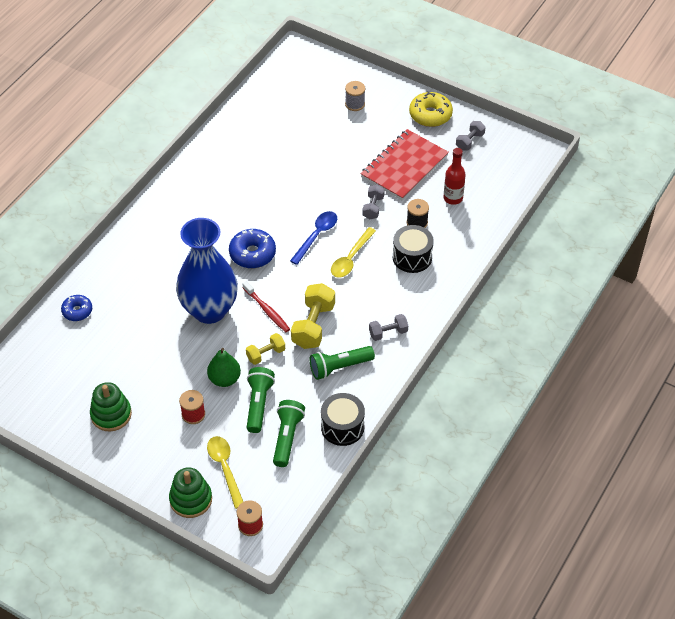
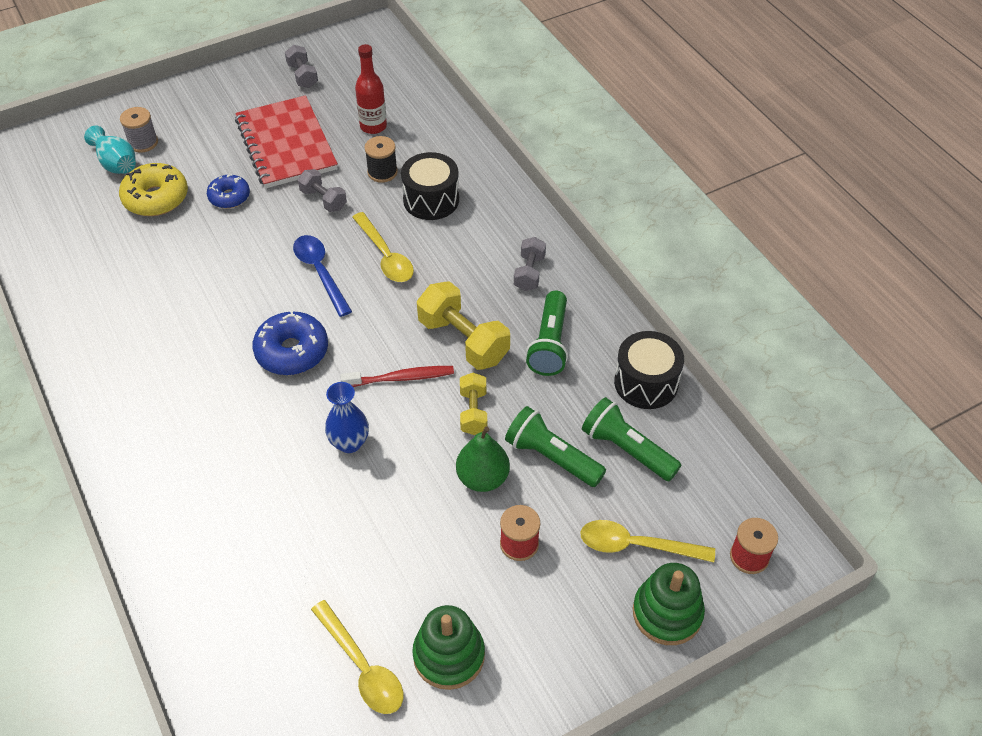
camera: 60 degrees left, 0 degrees up
blue donut [61,295,92,321] -> blue donut moved to [207,174,250,208]
blue vase [176,218,238,324] -> blue vase [325,382,369,453], size x0.44
yellow donut [409,91,453,127] -> yellow donut moved to [119,163,188,216]
none -> turquoise vase [84,126,136,174]
none -> yellow spoon [311,600,403,714]

